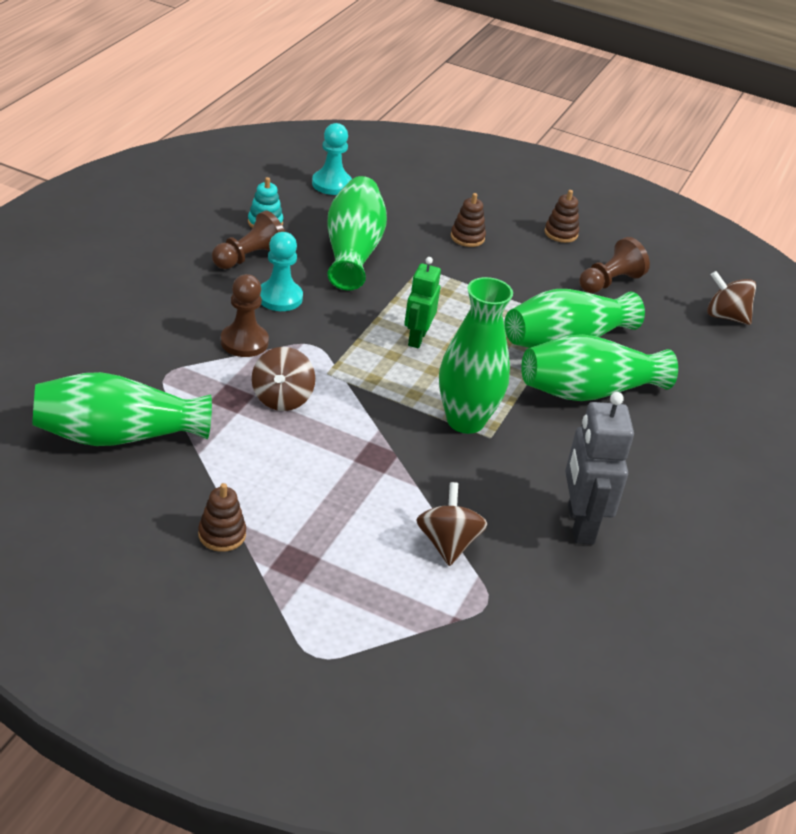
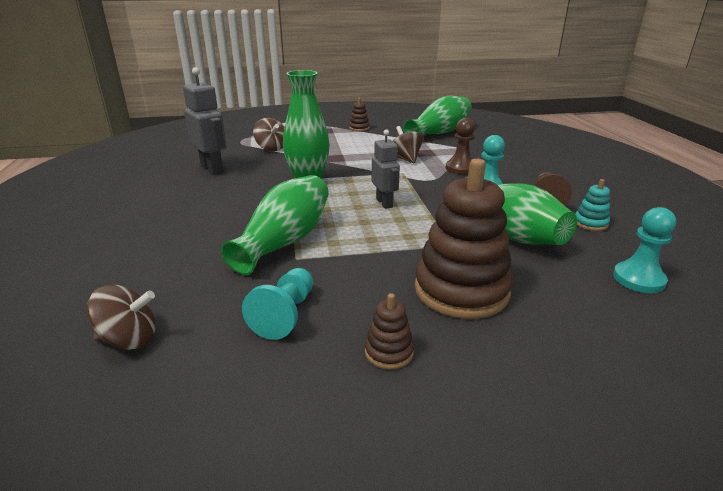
camera: 150 degrees right, 10 degrees down
green robot [404,257,441,348] -> grey robot [372,129,400,209]
brown stacking toy [451,193,486,247] -> brown stacking toy [415,159,513,319], size x2.30
green vase [521,334,678,401] -> none
brown pawn [579,237,650,293] -> turquoise pawn [242,268,313,340]

